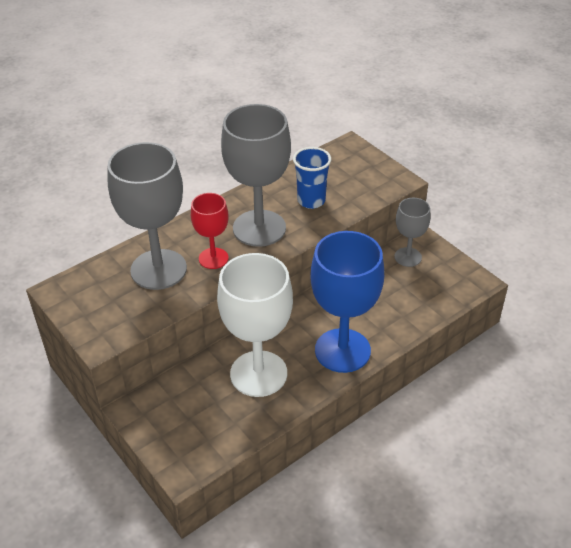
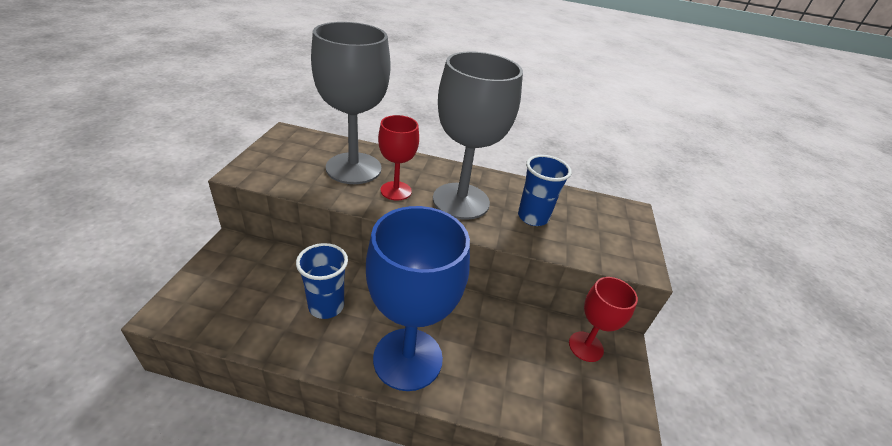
camera: 45 degrees right, 5 degrees down
white goblet [217,253,293,397] -> blue cup [296,243,348,319]
grey goblet [394,198,430,267] -> red goblet [569,277,638,362]

